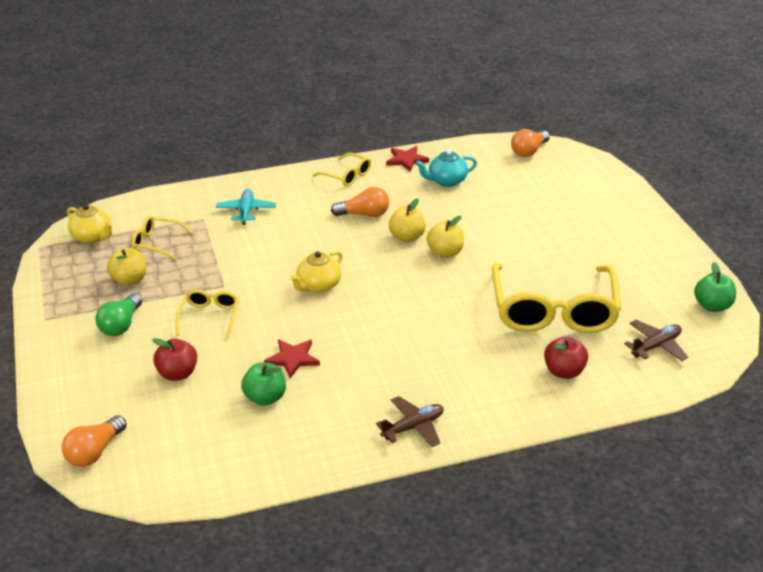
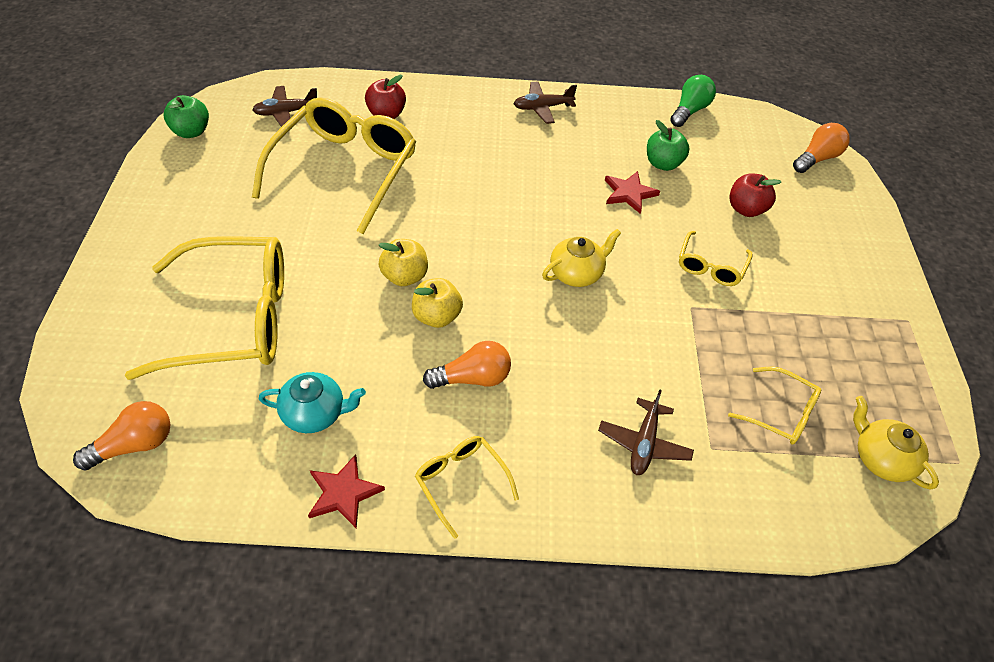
camera: 165 degrees left, 15 degrees up
green light bulb [95,293,142,336] -> green light bulb moved to [670,75,716,127]
yellow apple [107,248,146,286] -> none
turquoise plane [216,189,276,225] -> brown plane [598,389,694,475]
orange light bulb [331,187,389,217] -> orange light bulb turned 150 degrees clockwise [423,341,511,389]
none -> yellow glasses [125,236,284,380]

